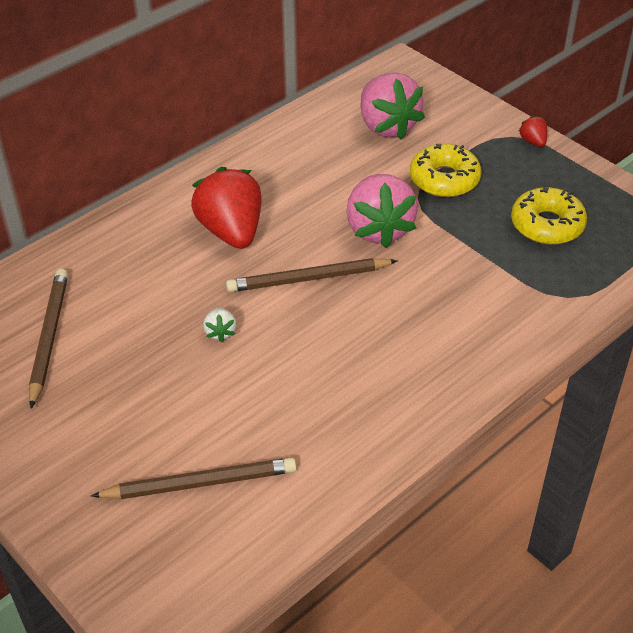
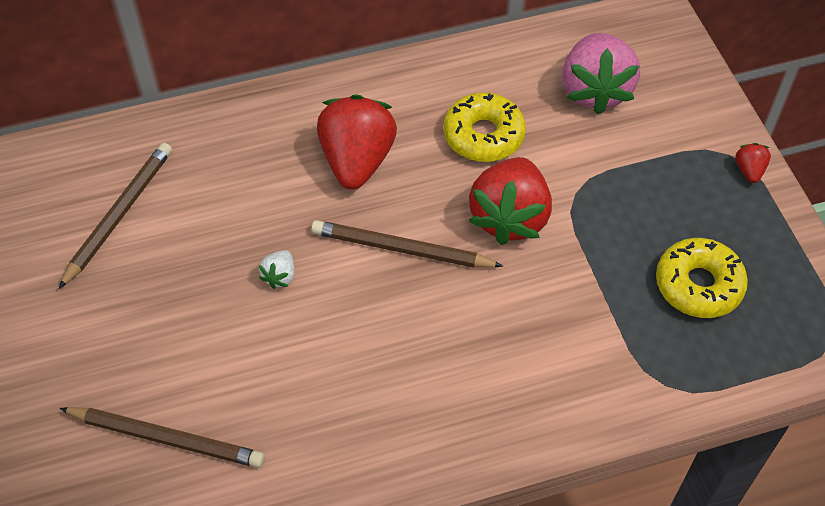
camera: 25 degrees right, 10 degrees up
pink strawberry [346,174,418,248] -> red strawberry [469,157,552,245]
yellow donut [410,144,481,197] -> yellow donut moved to [443,93,526,162]

